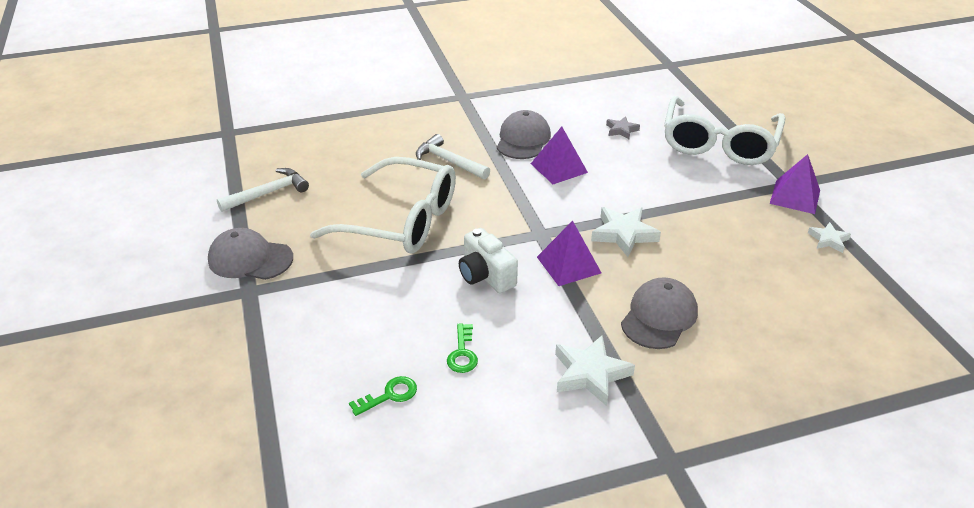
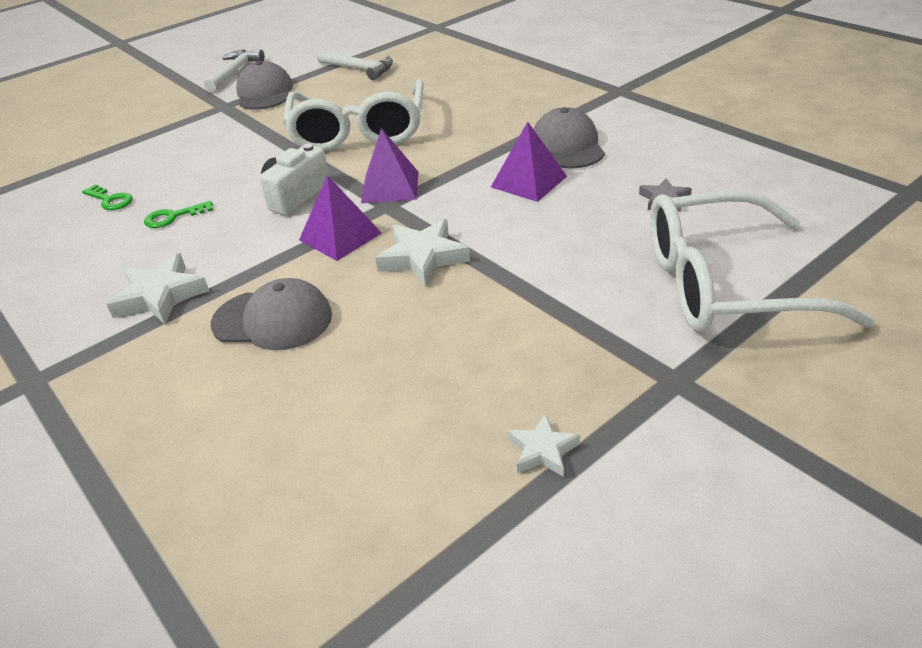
camera: 70 degrees right, 0 degrees up
white hammer [416,134,490,179] -> white hammer moved to [204,49,265,92]
grey cap [497,110,551,159] -> grey cap turned 90 degrees counterclockwise [534,107,605,168]
purple pyramid [770,154,820,214] -> purple pyramid moved to [361,128,418,203]

